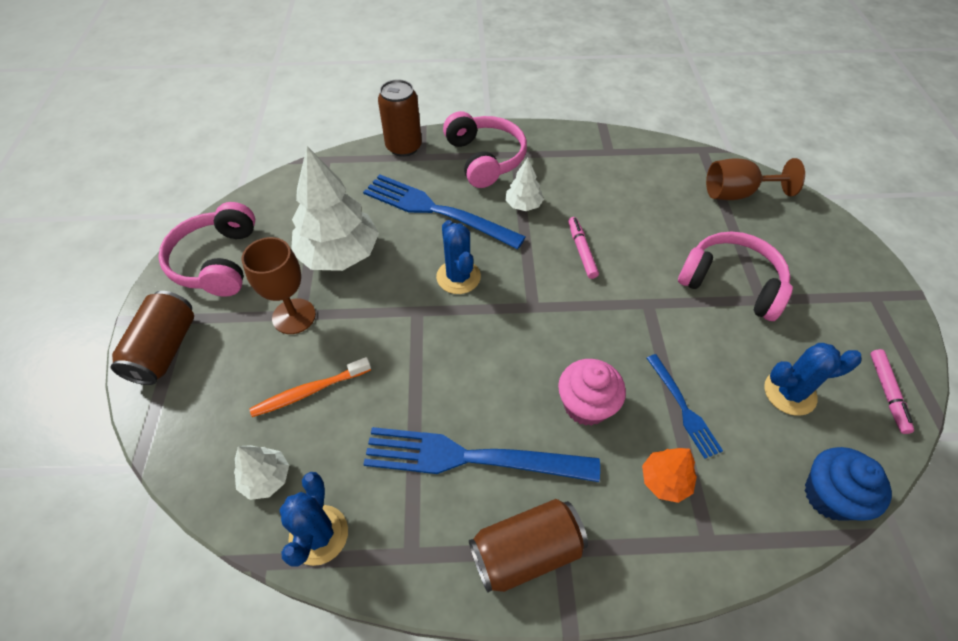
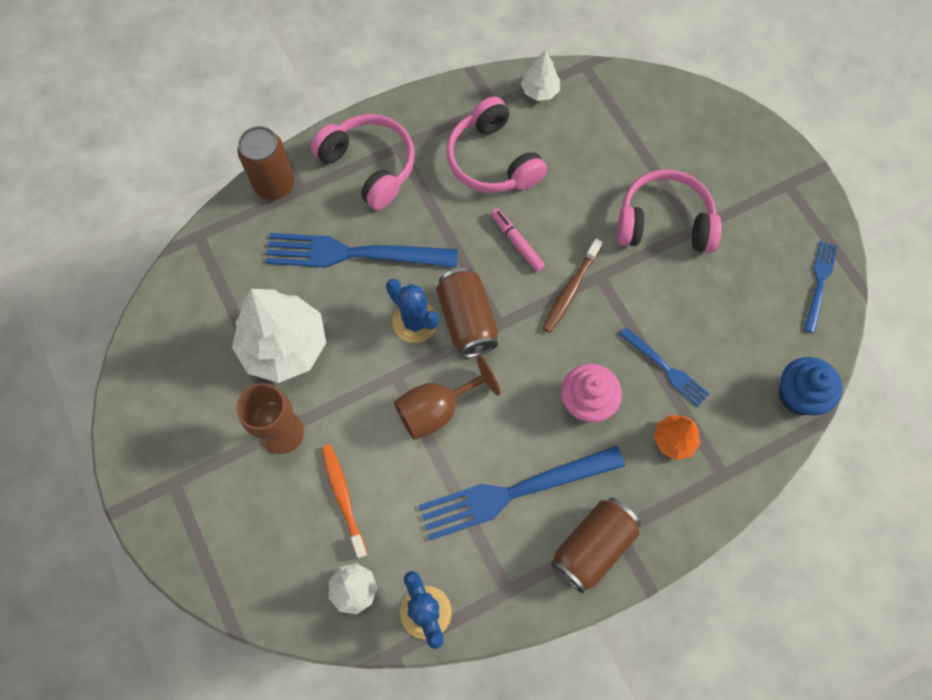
camera: 25 degrees left, 15 degrees up
brown can [110,291,194,385] -> brown can moved to [436,268,498,358]
pink headphones [158,202,255,297] -> pink headphones moved to [446,97,547,193]
orange toothbrush [249,357,371,417] -> orange toothbrush turned 120 degrees clockwise [321,444,367,559]
white tree [505,158,544,211] -> white tree moved to [521,50,560,101]
brown goblet [706,158,805,200] -> brown goblet moved to [394,356,501,440]
blue cactus [764,343,862,416] -> none
pink marker [870,349,914,434] -> blue fork [804,241,838,333]
none -> brown toothbrush [542,239,603,333]

